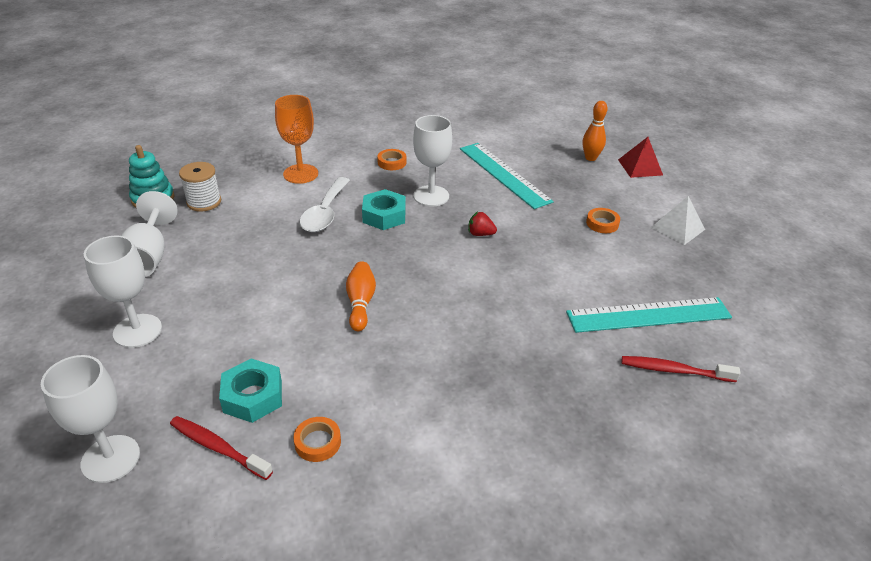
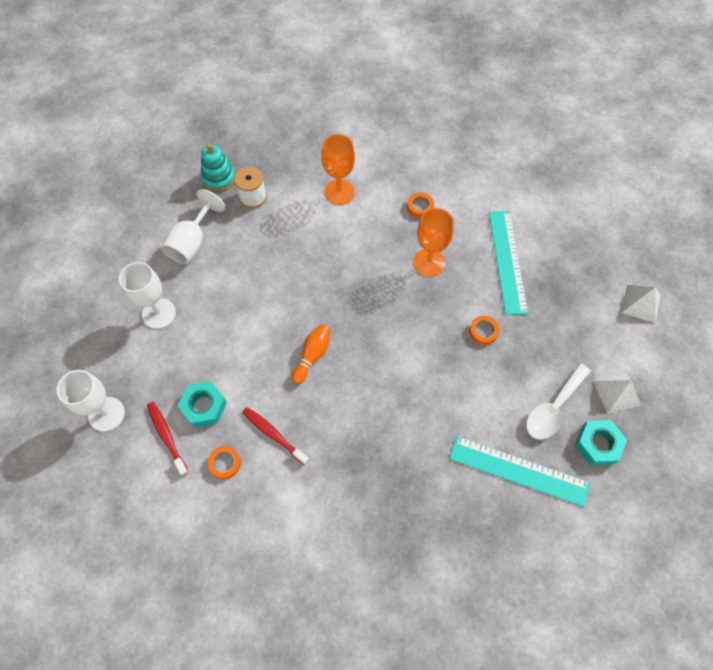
camera: 30 degrees right, 25 degrees up
white spoon [300,177,350,232] -> white spoon moved to [526,363,591,440]
turquoise nut [362,189,406,230] -> turquoise nut moved to [575,420,627,465]
white goblet [413,115,452,206] -> orange goblet [413,208,454,277]
red strawberry [468,212,497,236] -> none
orange bowling pin [582,101,608,161] -> none
orange tape [586,208,620,233] -> orange tape moved to [469,316,500,345]
red pyramid [618,137,663,178] -> white pyramid [621,285,661,323]
red toothbrush [622,356,741,382] -> red toothbrush moved to [242,407,309,465]

